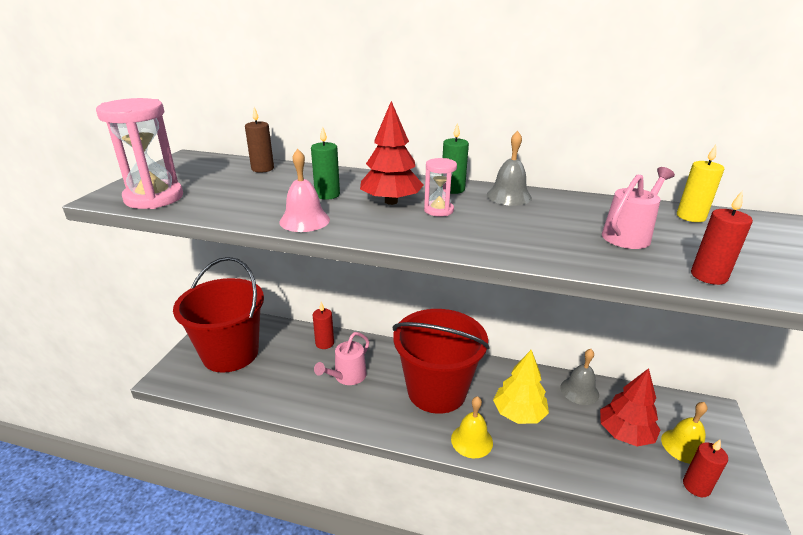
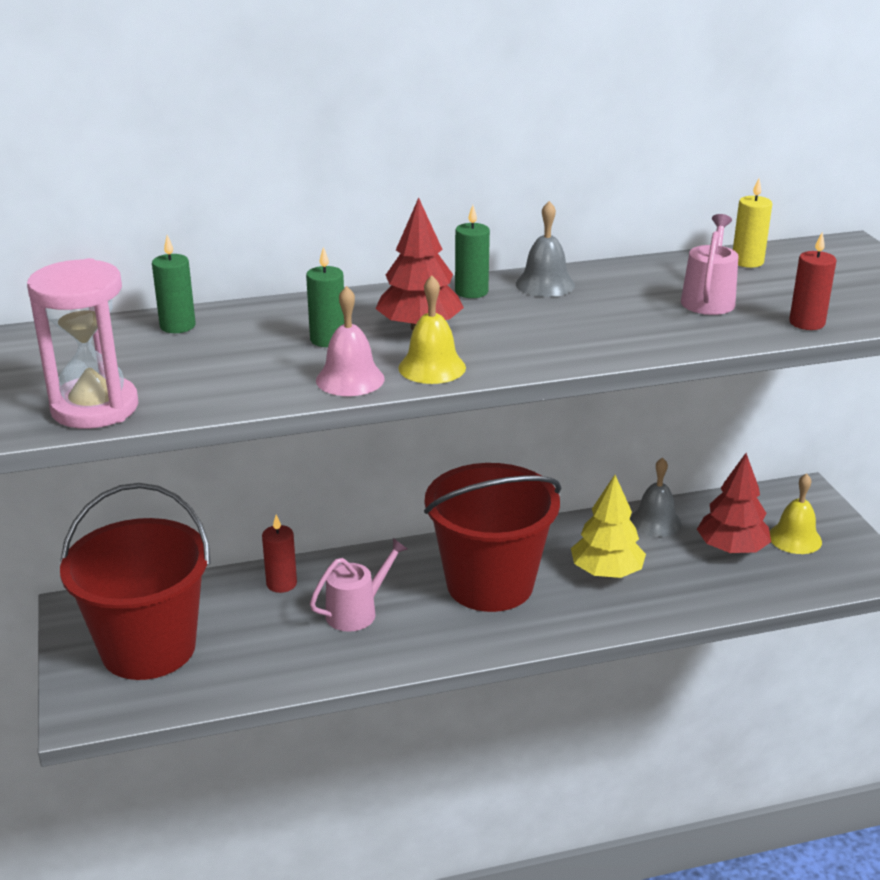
camera: 30 degrees left, 0 degrees up
brown candle [245,107,274,173] -> green candle [152,235,196,333]
pink watering can [314,332,369,385] -> pink watering can turned 135 degrees counterclockwise [310,538,407,632]
pink hourglass [424,158,457,217] -> none
yellow bell [451,396,493,458] -> yellow bell moved to [398,276,466,384]
red candle [683,439,728,497] -> none

